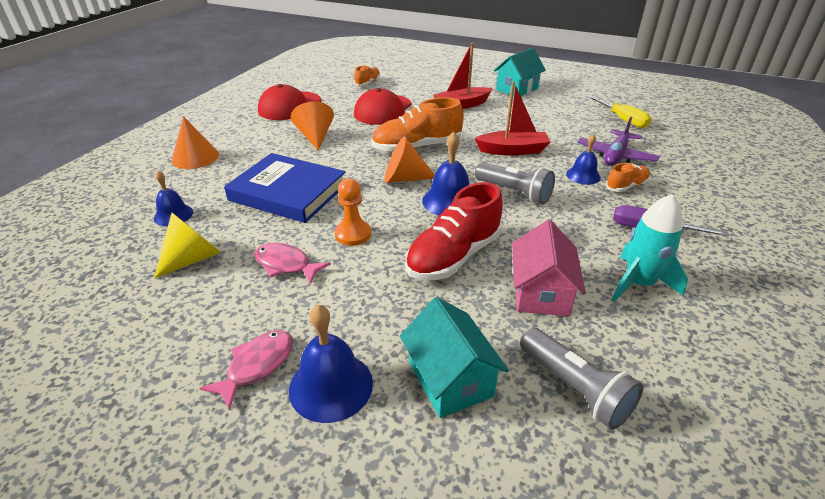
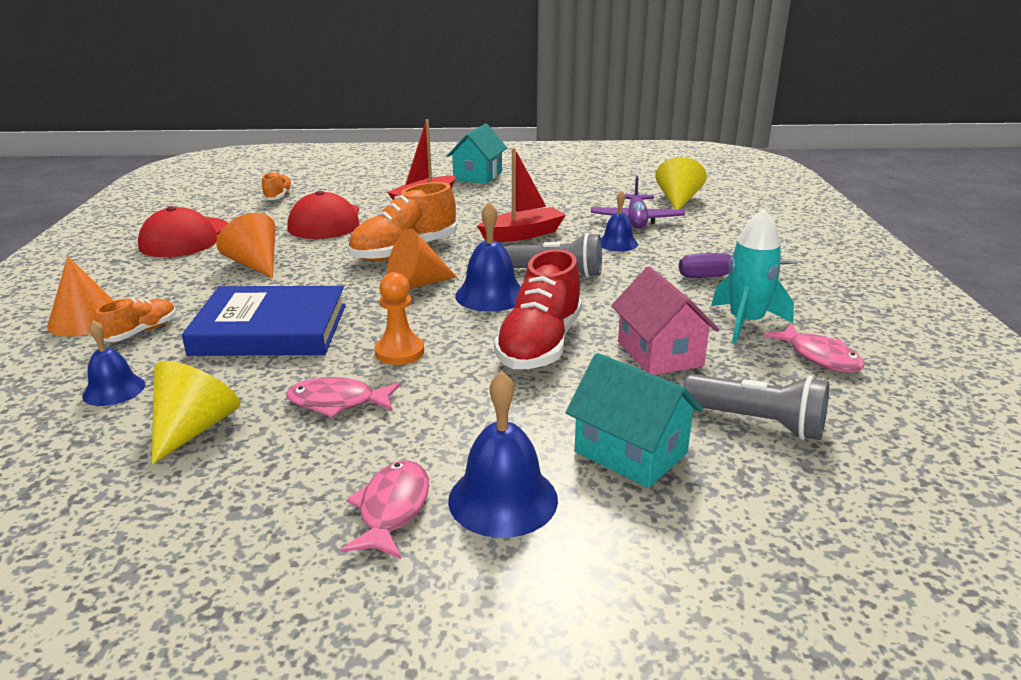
camera: 25 degrees left, 10 degrees down
yellow screwdriver [587,95,651,128] -> none
orange shoe [606,163,650,192] -> orange shoe moved to [95,298,176,342]
none -> yellow cone [655,157,707,210]
none -> pink fish [763,324,865,373]

